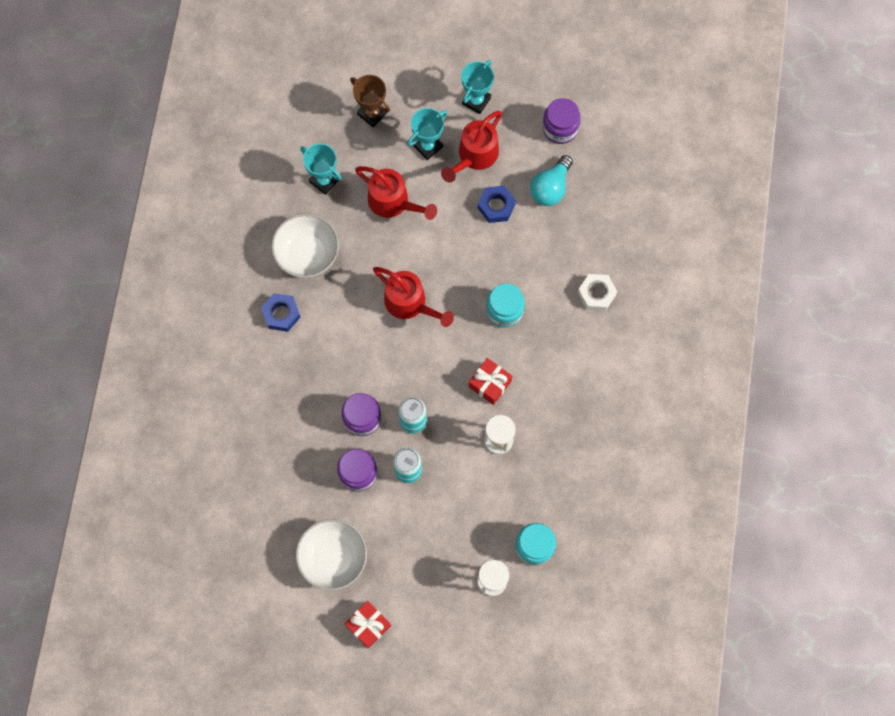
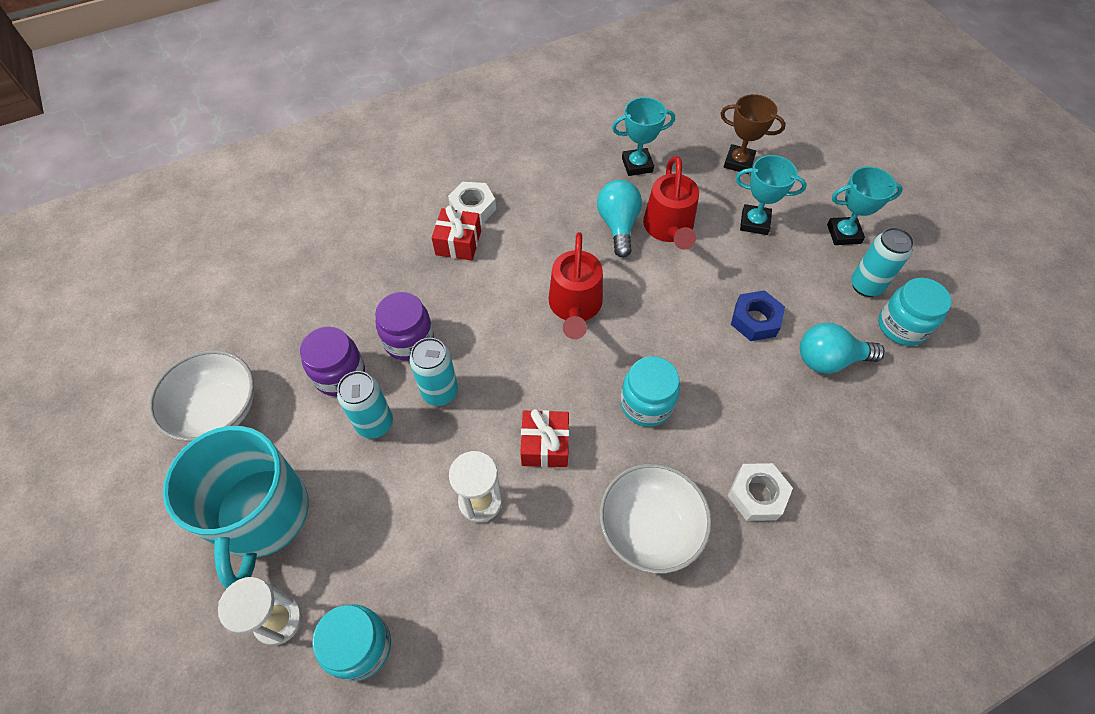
camera: 55 degrees right, 15 degrees down
blue nut [261,293,301,332] -> white nut [448,182,496,224]
white bowl [271,214,339,278] -> white bowl moved to [599,464,712,574]
turquoise trophy [300,143,342,195] -> turquoise trophy turned 75 degrees clockwise [612,97,675,176]
red gift [344,601,391,649] -> red gift moved to [432,205,481,261]
brown trophy [350,75,390,127] -> brown trophy turned 75 degrees counterclockwise [720,94,786,174]
red watering can [441,111,502,183] -> none
purple jar [542,98,581,144] -> turquoise jar [878,278,952,346]
none -> turquoise mug [163,426,309,589]
none -> turquoise light bulb [597,180,642,257]
none -> turquoise can [851,227,914,297]

